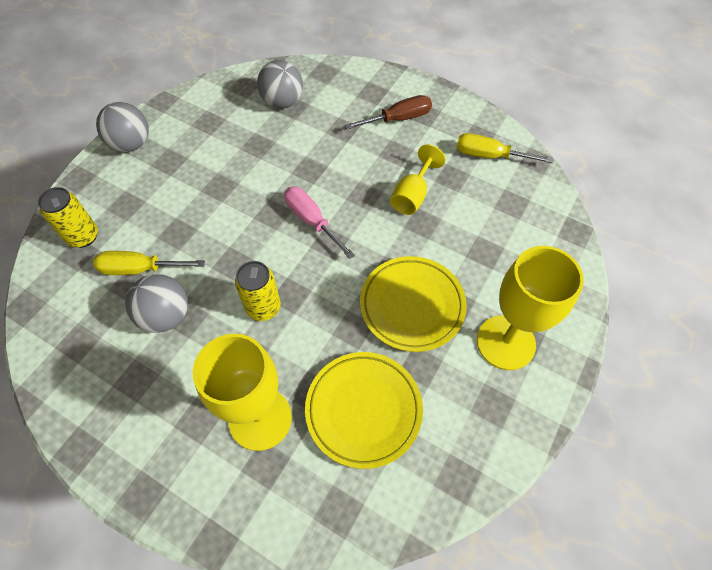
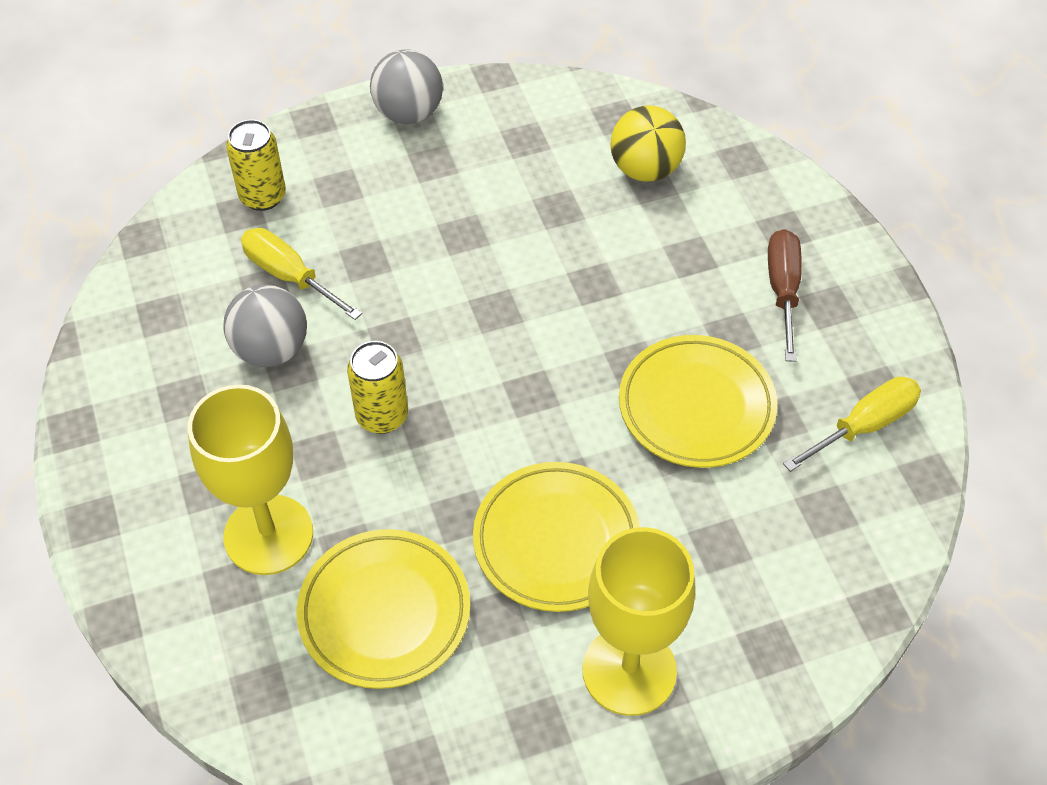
camera: 40 degrees right, 5 degrees down
grey ball [257,60,303,108] -> yellow ball [610,105,686,182]
pink screwdriver [284,187,355,259] -> none
brown screwdriver [345,95,432,130] -> brown screwdriver turned 105 degrees counterclockwise [768,229,802,362]
yellow goblet [390,145,446,215] -> yellow plate [619,335,777,468]
yellow screwdriver [457,133,554,163] -> yellow screwdriver turned 90 degrees clockwise [783,376,921,472]

